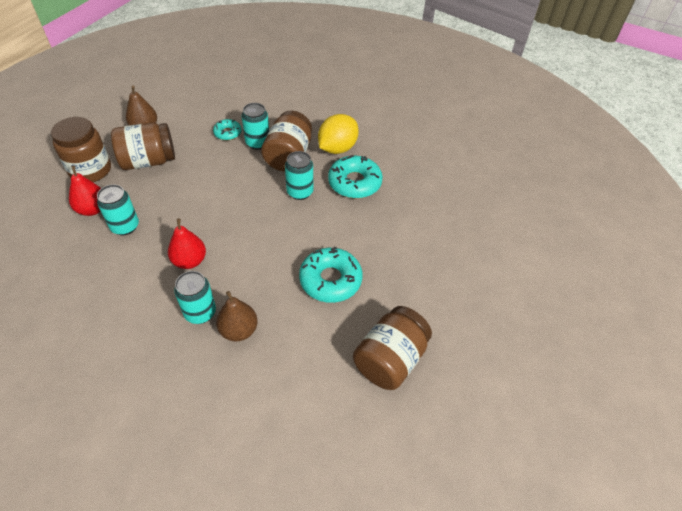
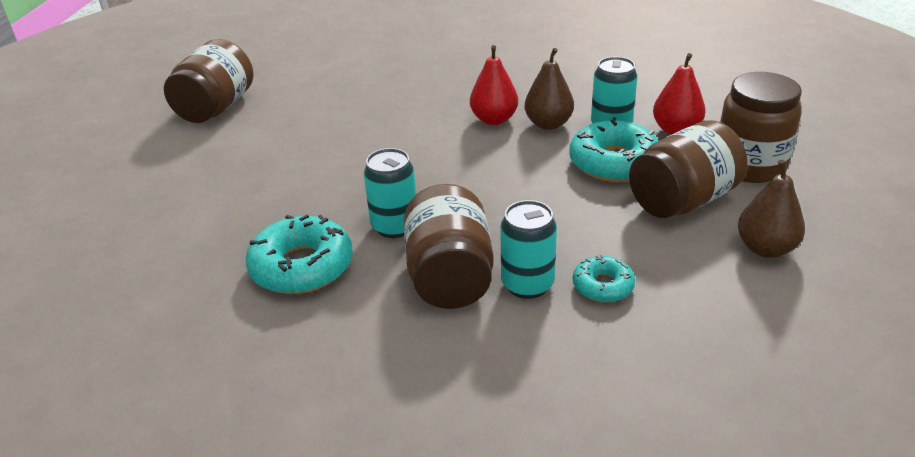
camera: 165 degrees right, 15 degrees down
turquoise can [174,271,216,324] -> none
brown pear [216,291,258,341] -> brown pear moved to [525,48,574,130]
turquoise donut [299,247,363,303] -> turquoise donut moved to [570,117,659,182]
yellow lemon [318,114,359,154] -> none

